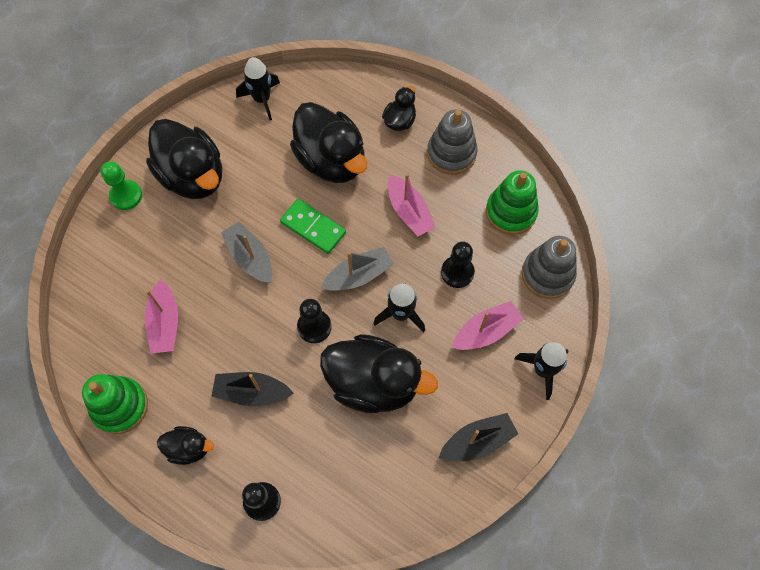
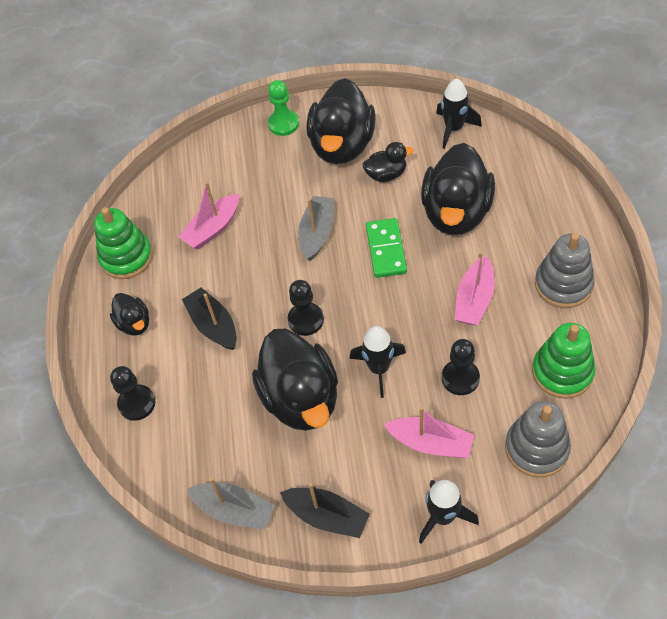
camera: 55 degrees right, 10 degrees down
grey boat [321,247,394,291] -> grey boat moved to [187,477,275,530]
black duck [382,86,416,131] -> black duck moved to [363,142,414,182]

